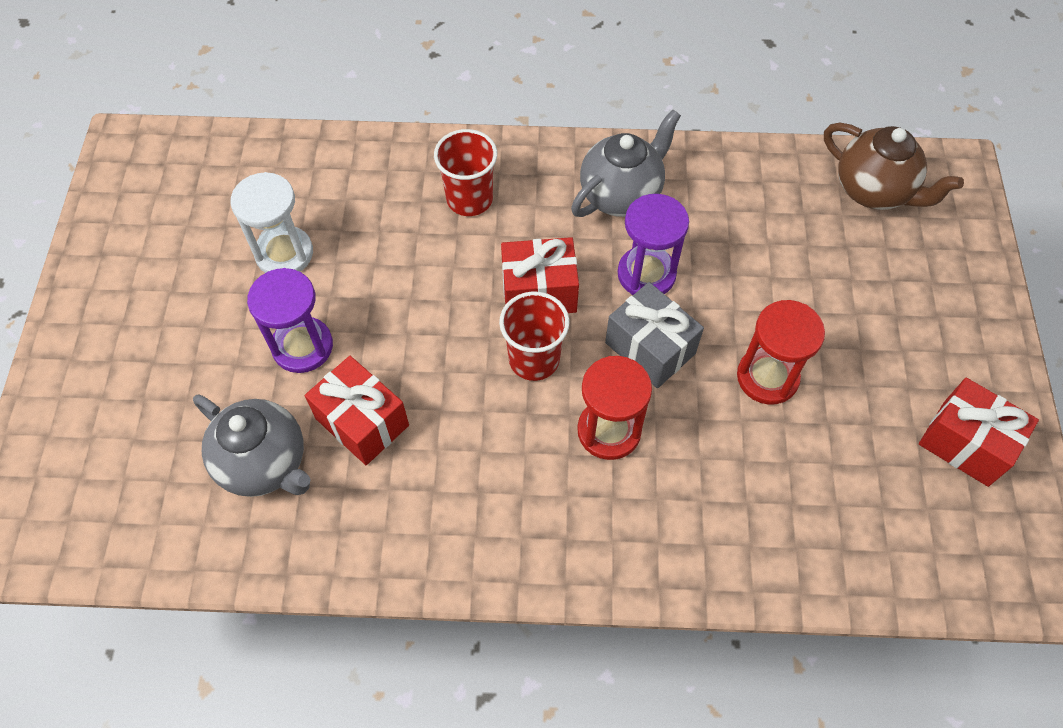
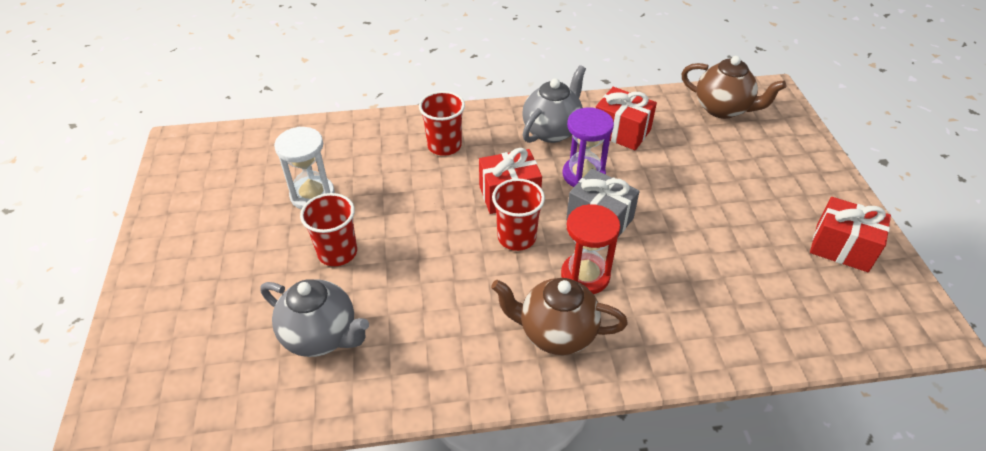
camera: 10 degrees left, 15 degrees down
purple hourglass [247,268,333,373] -> red cup [300,193,357,266]
red gift [305,356,409,465] -> red gift moved to [596,87,657,150]
red hourglass [737,300,825,405] -> none
none -> brown teapot [491,278,628,355]

